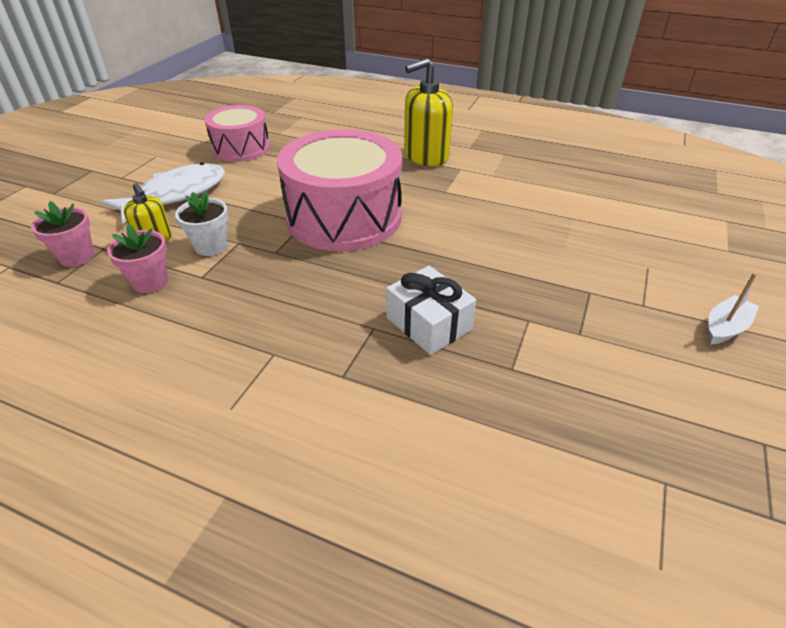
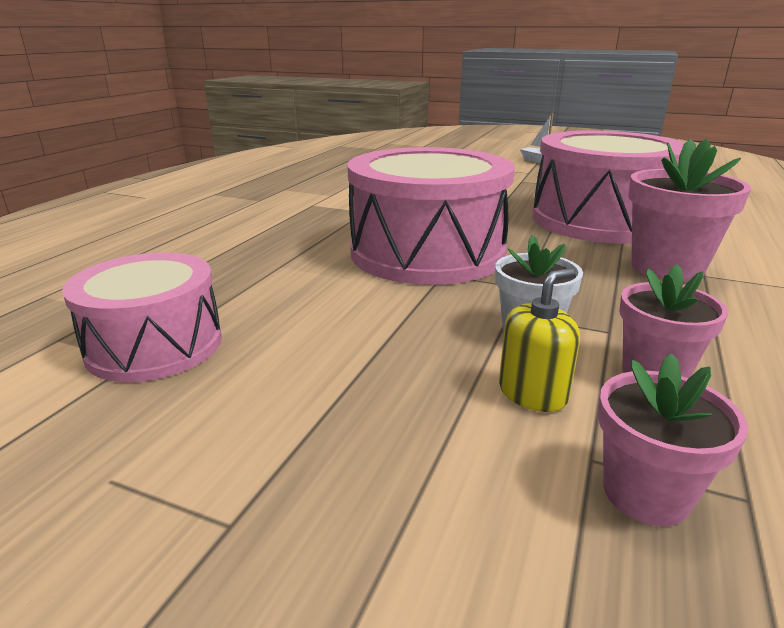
camera: 90 degrees left, 15 degrees down
white fish [100,162,225,224] -> none
white gift [386,266,476,355] -> pink drum [532,130,685,244]
yellow soap dispenser [404,58,453,166] -> none
none -> pink flower pot [628,139,751,282]

